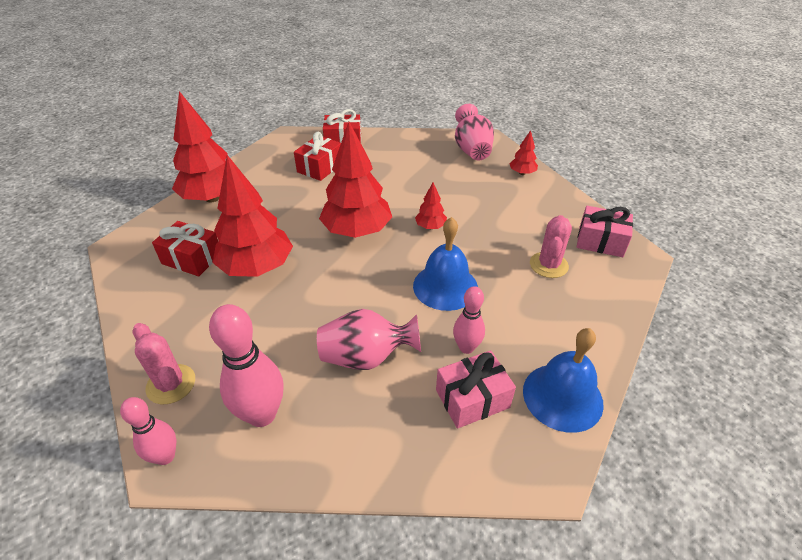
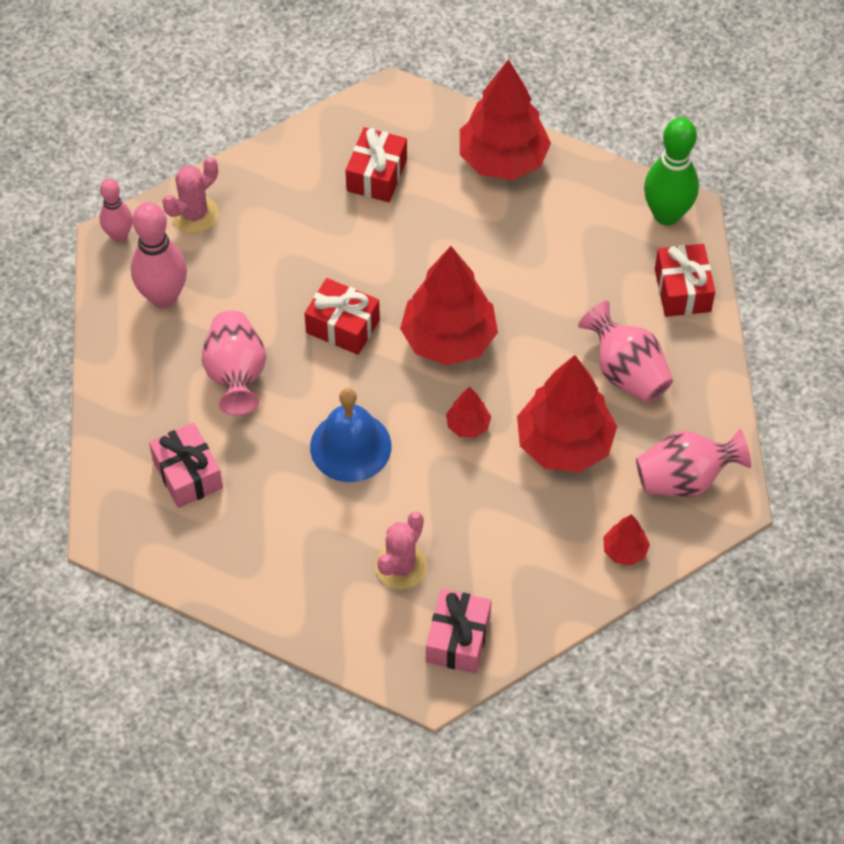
camera: 85 degrees right, 15 degrees up
red tree [213,155,293,277] -> red tree moved to [517,355,617,472]
red gift [294,132,341,181] -> red gift moved to [304,278,380,355]
pink bowling pin [453,286,485,354] -> none
blue bell [523,328,604,433] -> none
pink cactus [530,215,572,278] -> pink cactus turned 75 degrees counterclockwise [375,512,427,590]
none -> pink vase [578,301,673,403]
none -> green bowling pin [644,117,699,226]

